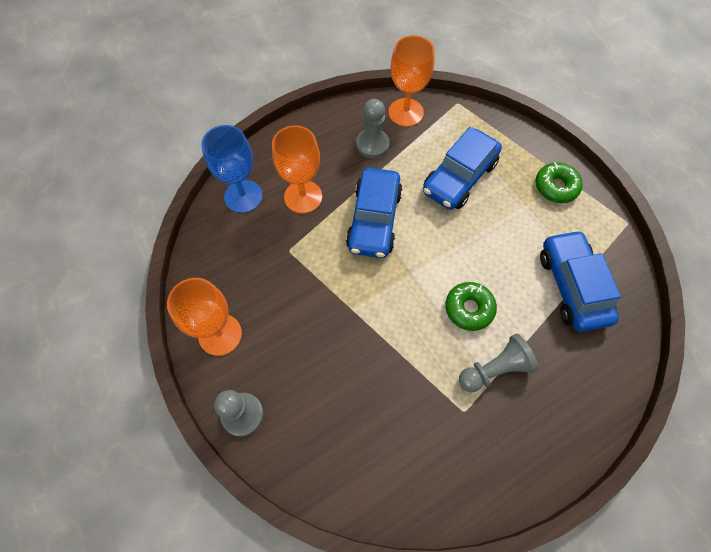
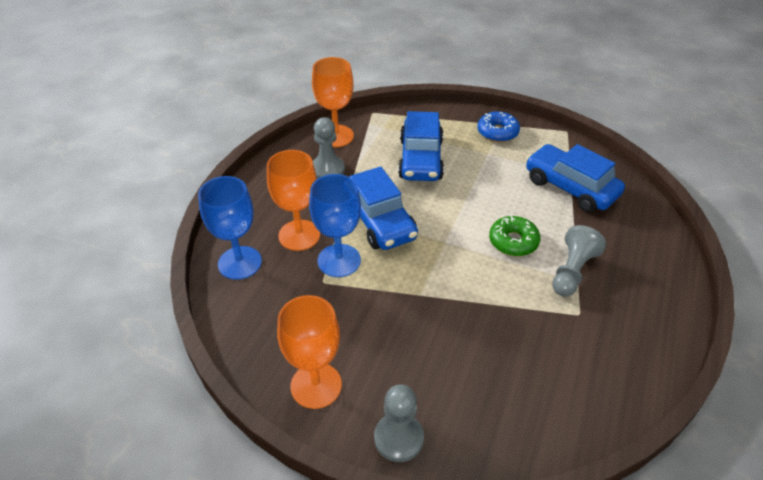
camera: 35 degrees left, 20 degrees down
green donut [535,162,583,203] -> blue donut [478,111,520,142]
none -> blue goblet [309,174,361,277]

